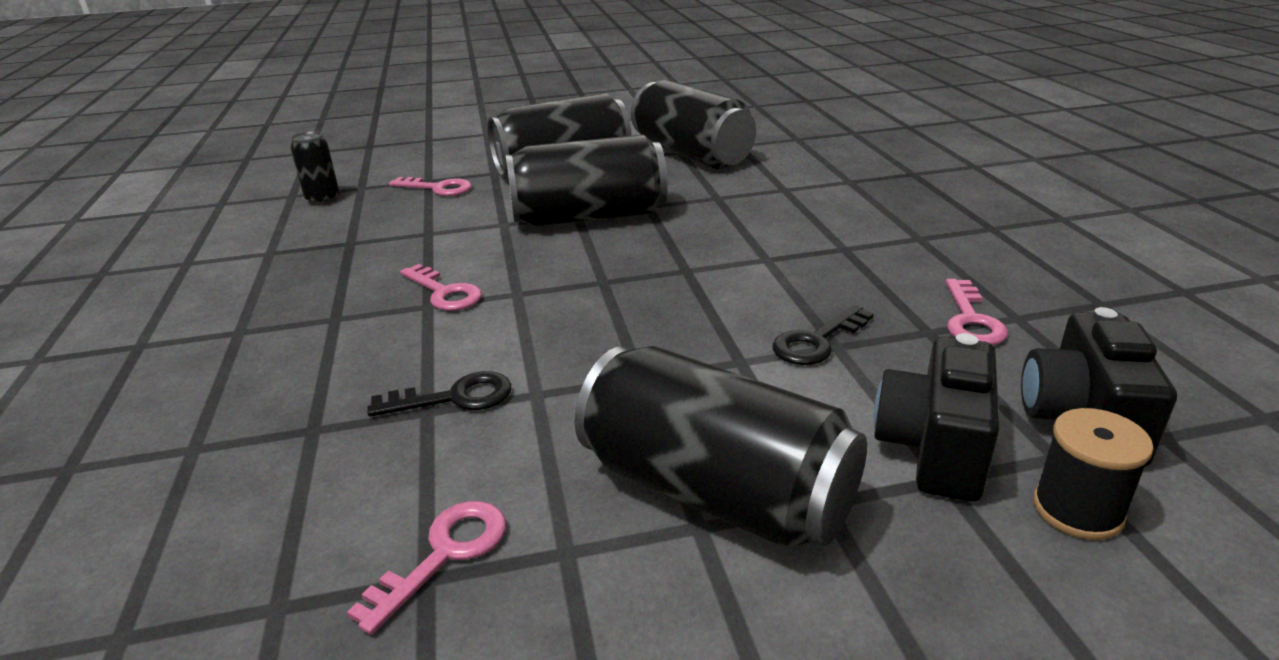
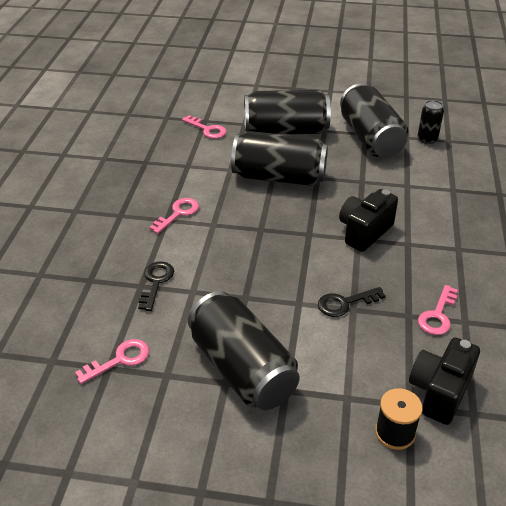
camera: 20 degrees right, 10 degrees up
black can [290,131,339,205] -> black can moved to [418,100,444,144]
black key [367,371,511,417] -> black key turned 90 degrees counterclockwise [138,261,174,311]
pink key [400,264,482,311] -> pink key turned 120 degrees counterclockwise [149,198,199,234]
black camera [874,333,1000,502] -> black camera moved to [339,189,398,252]

